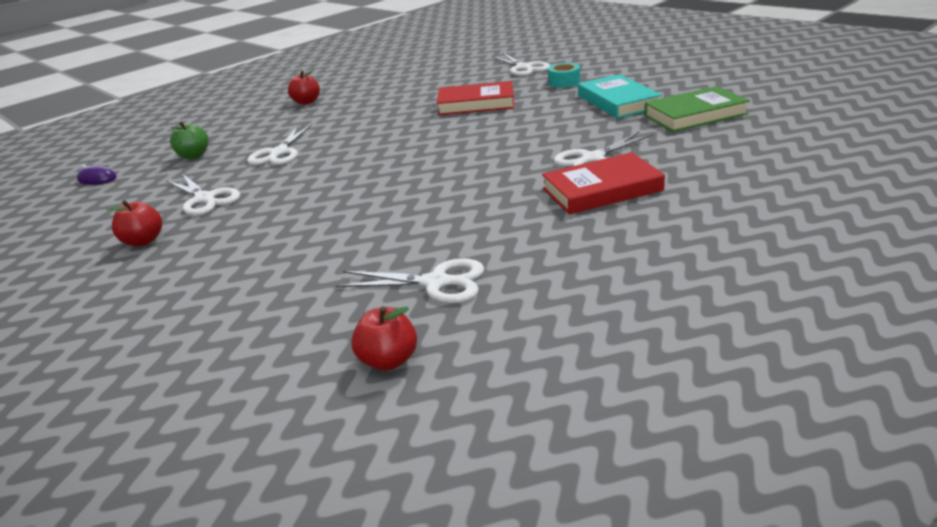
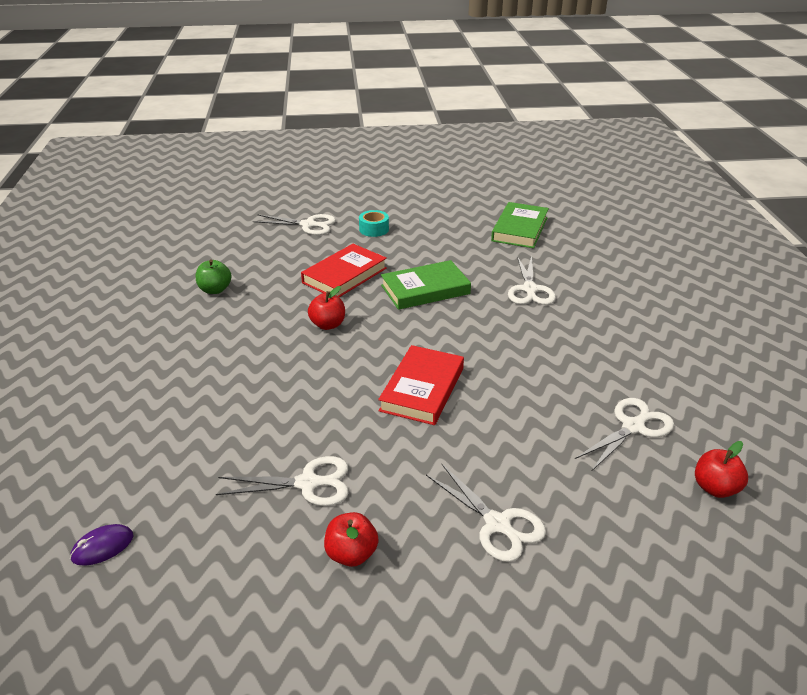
camera: 55 degrees left, 5 degrees up
green apple [170,121,209,159] -> green apple moved to [196,259,231,294]
white scissors [247,124,312,165] -> white scissors moved to [426,464,546,562]
red apple [288,70,320,105] -> red apple moved to [308,286,345,330]
red book [542,152,665,214] -> red book moved to [378,345,464,425]
turquoise book [578,74,662,118] -> none
none -> green book [381,260,471,310]

